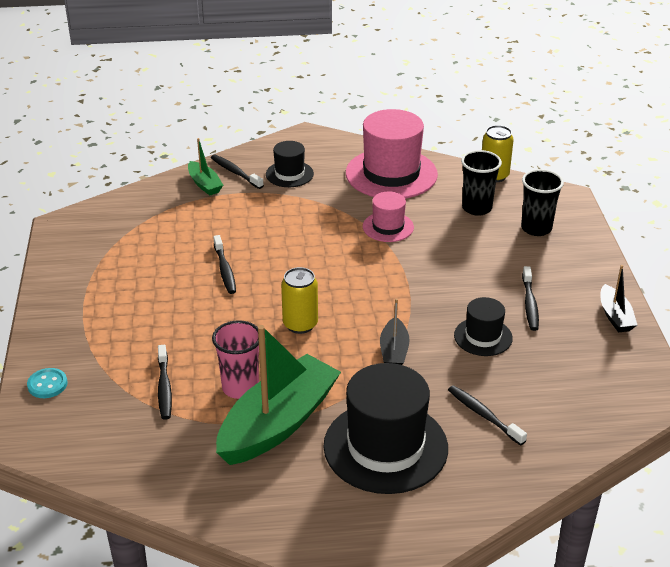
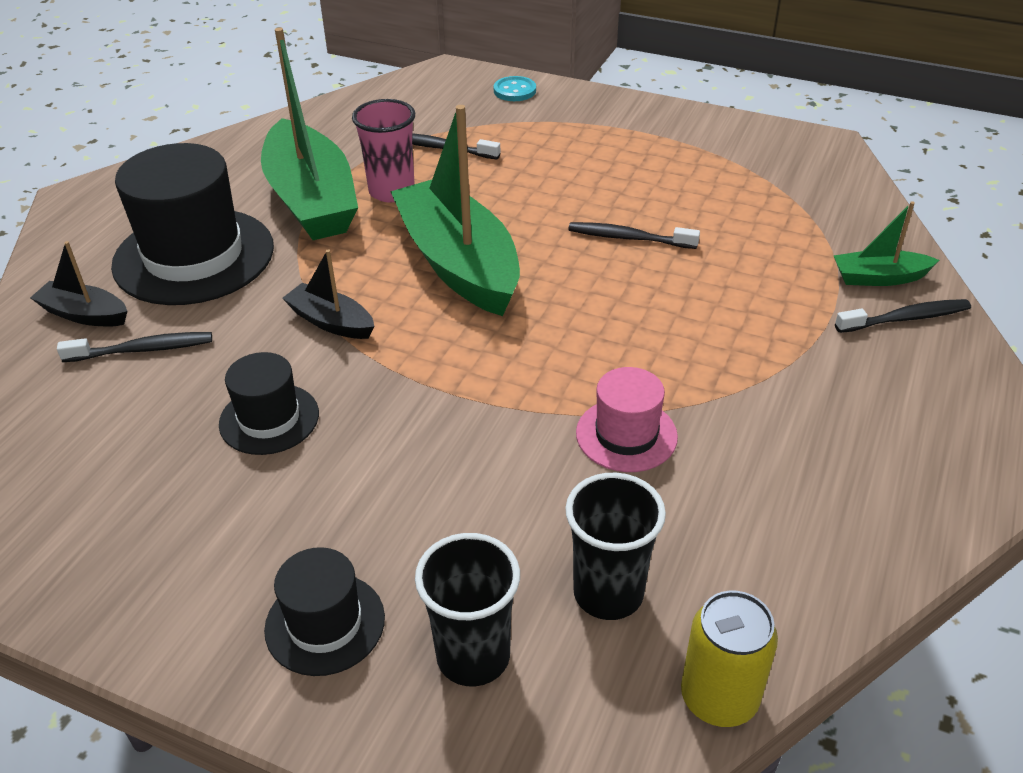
camera: 120 degrees right, 5 degrees up
black hat [266,141,314,187] -> black hat moved to [264,547,385,676]
yellow can [281,267,318,334] -> green boat [390,105,520,316]
pink hat [346,109,438,199] -> none
black toothbrush [522,266,539,331] -> none
black boat [600,265,637,332] -> black boat moved to [30,241,127,326]

